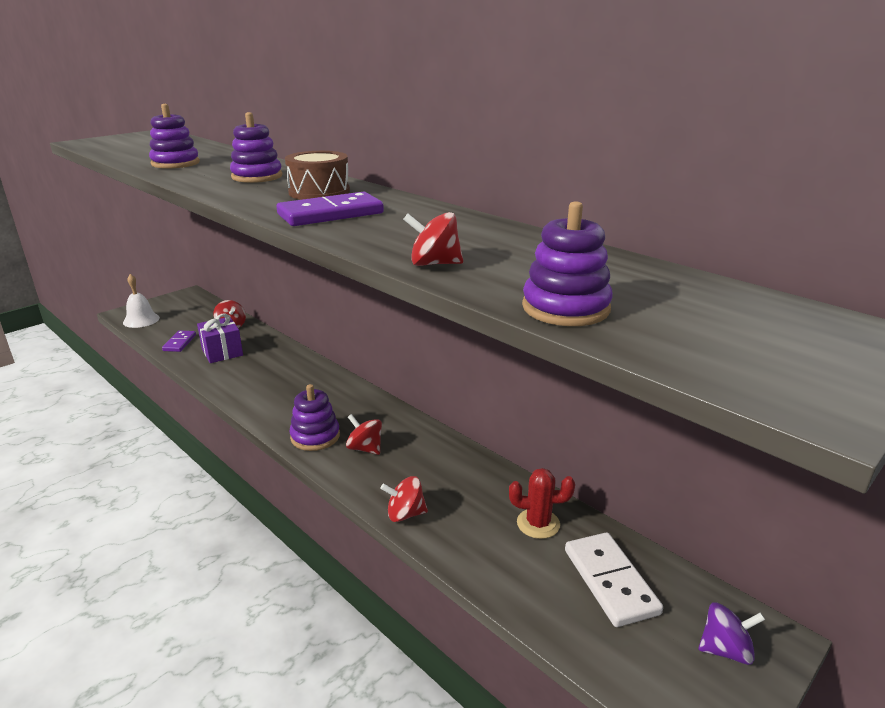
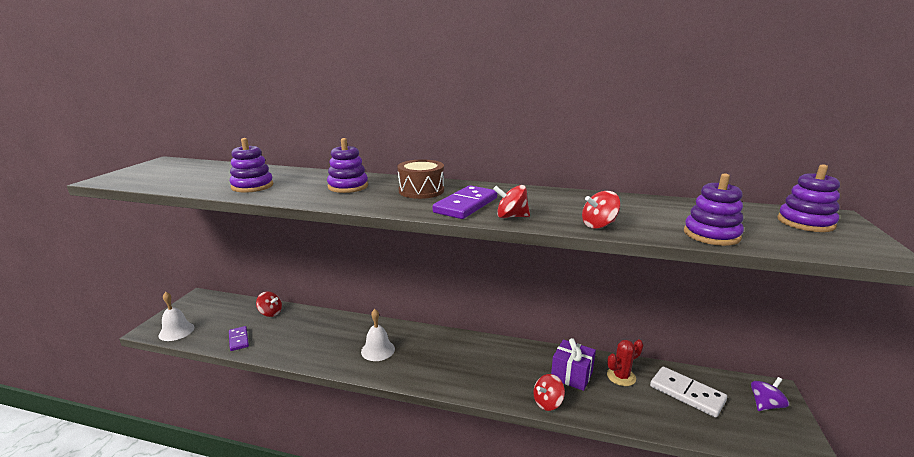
camera: 30 degrees left, 5 degrees down
purple gift [197,314,243,363] -> purple gift moved to [551,338,596,391]
purple stacking toy [290,384,340,451] -> purple stacking toy moved to [777,164,840,232]
red spinning top [346,414,382,455] -> red spinning top moved to [493,185,530,218]
none -> white bell [361,309,395,361]

